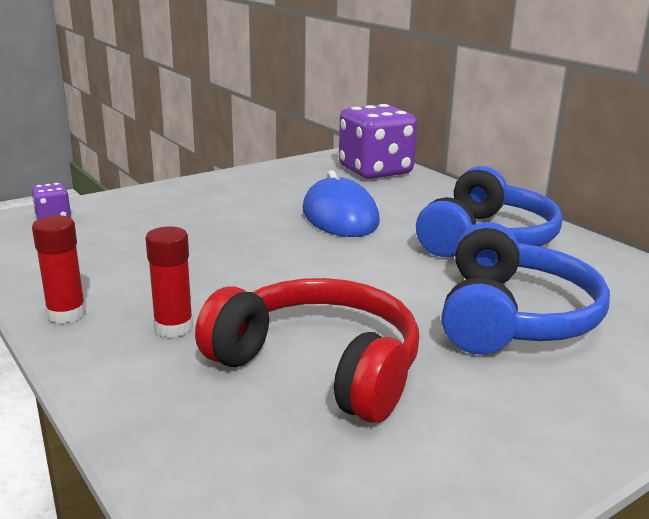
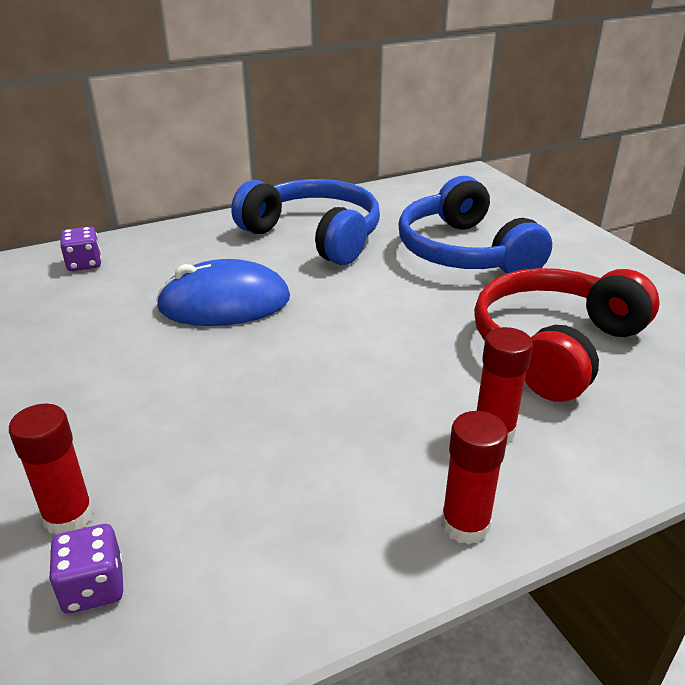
camera: 80 degrees left, 10 degrees up
purple dice [339,104,417,179] -> purple dice [60,227,101,271], size x0.43
blue headphones [441,222,610,355] -> blue headphones turned 135 degrees counterclockwise [398,176,552,274]
none -> red glue stick [9,403,94,535]

